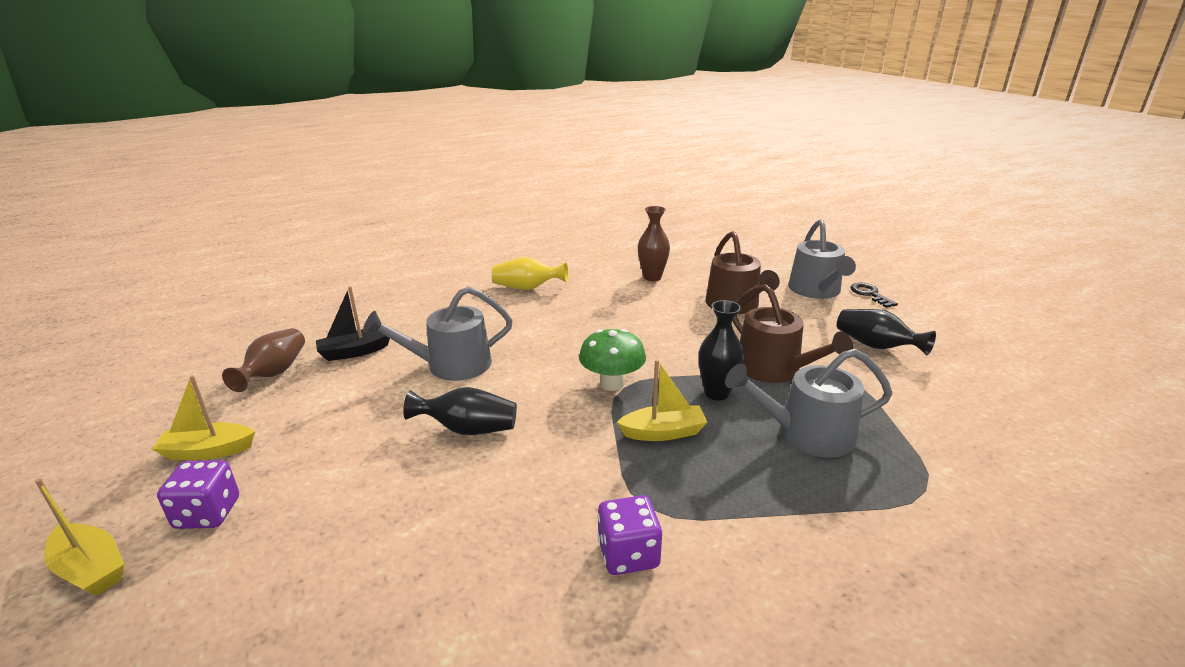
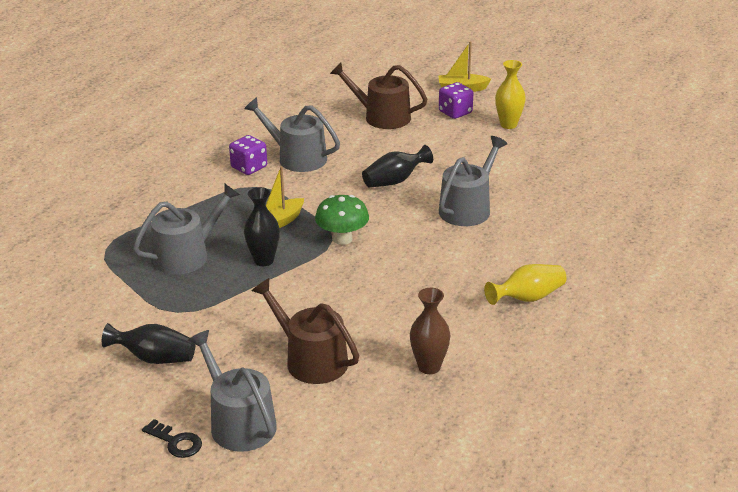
camera: 145 degrees right, 5 degrees up
yellow boat [152,375,255,460] -> yellow vase [495,60,526,129]
brown vase [222,328,305,392] -> none
black boat [316,286,390,361] -> none
brown watering can [732,284,853,383] -> brown watering can moved to [330,62,427,129]
none -> grey watering can [244,97,340,172]

